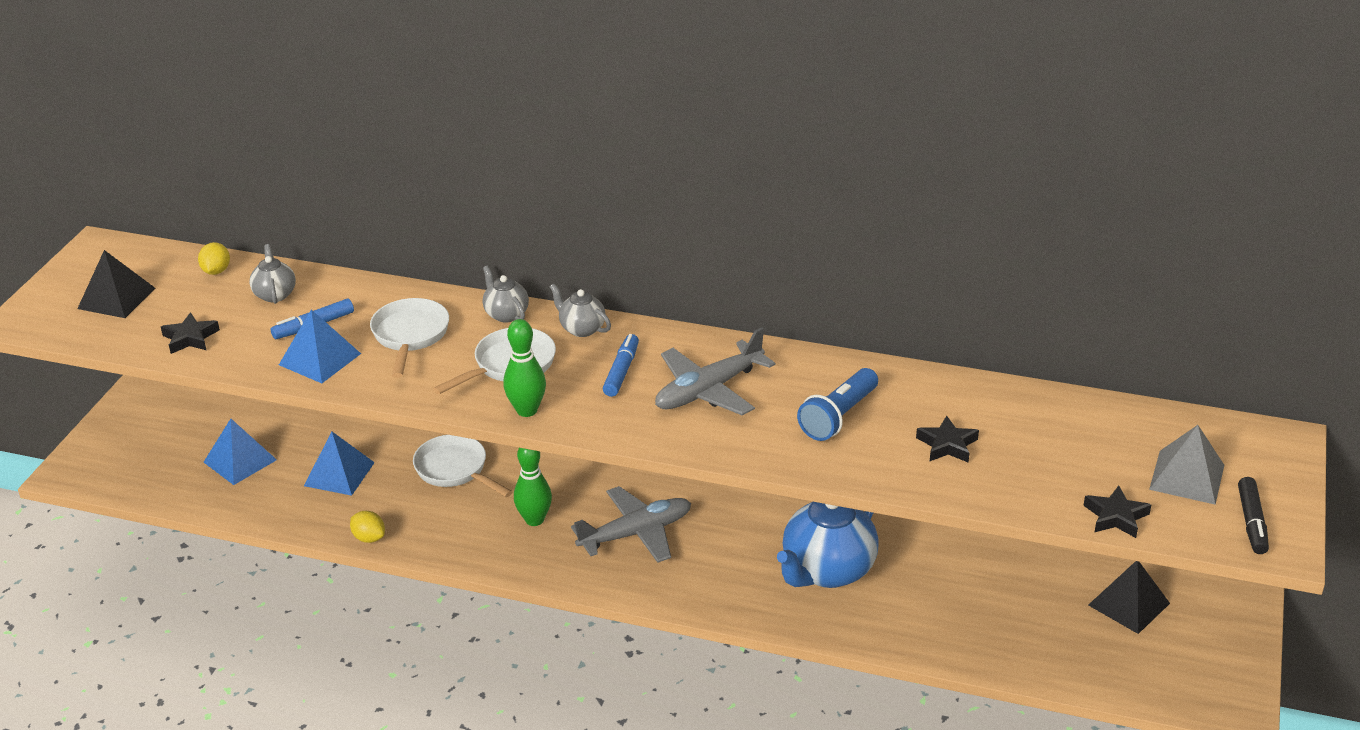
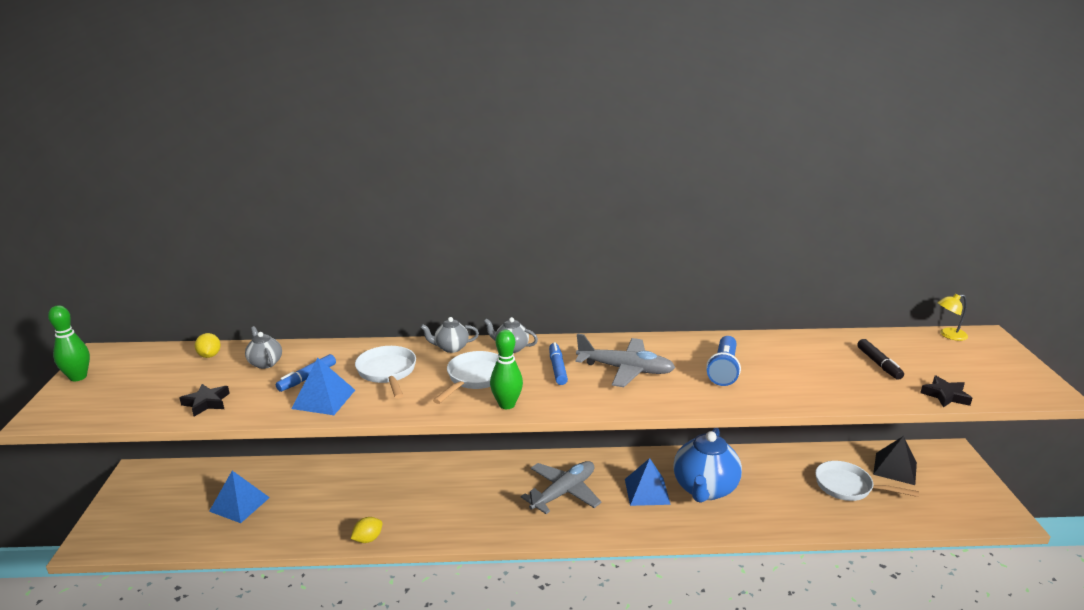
camera: 20 degrees left, 10 degrees down
black pyramid [77,250,155,318] -> none
blue pyramid [304,432,375,496] -> blue pyramid moved to [625,458,671,506]
yellow lemon [350,511,385,543] -> yellow lemon turned 60 degrees counterclockwise [351,517,383,543]
white pan [413,435,512,497] -> white pan moved to [815,461,919,501]
grey teapot [483,265,529,322] -> grey teapot turned 45 degrees counterclockwise [420,317,479,353]
green bowling pin [514,448,552,526] -> green bowling pin moved to [48,305,90,381]
grey plane [655,327,775,415] -> grey plane turned 105 degrees counterclockwise [575,333,675,387]
black star [916,416,979,462] -> none
grey pyramid [1149,425,1224,505] -> none
black marker [1238,477,1269,554] -> black marker moved to [857,339,904,380]
none -> yellow lamp [937,294,968,341]

